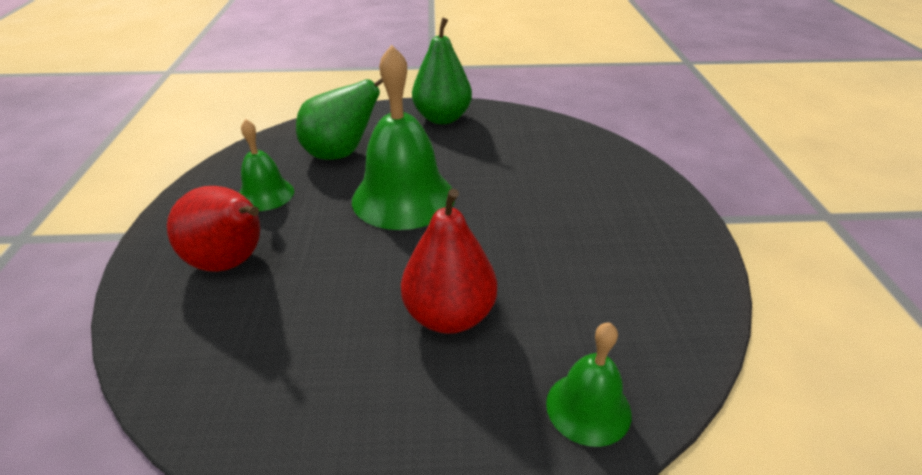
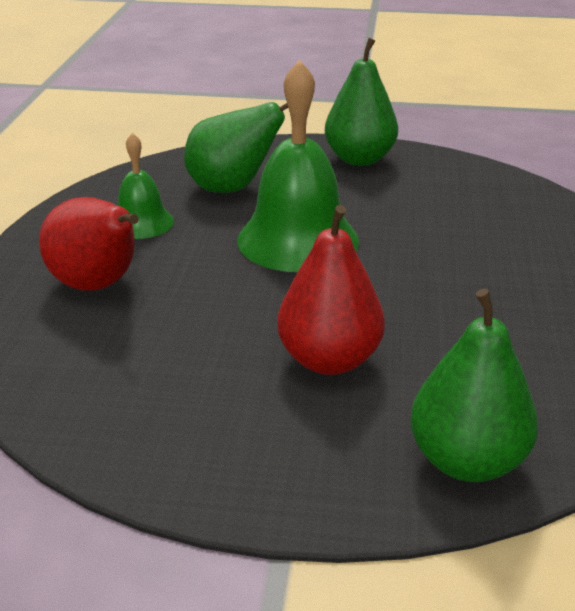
camera: 10 degrees right, 5 degrees down
green bell [546,322,632,447] -> green pear [410,289,538,482]

